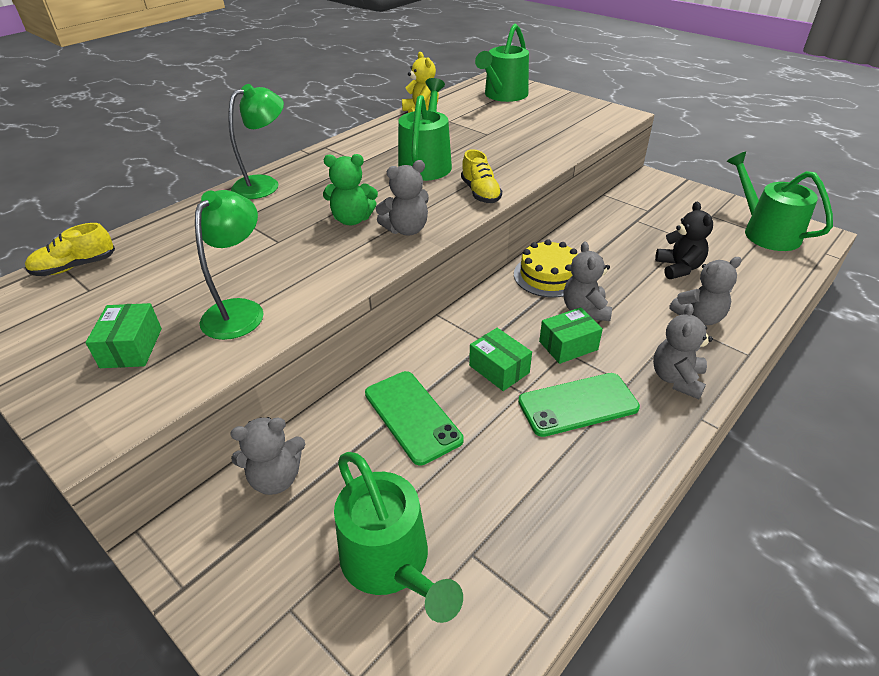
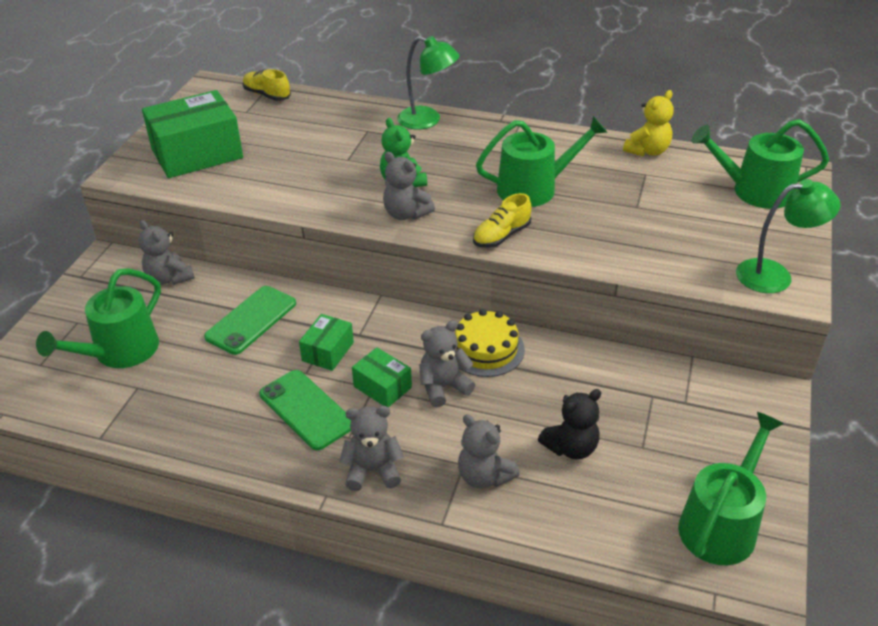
camera: 65 degrees right, 0 degrees up
green box [85,303,162,368] -> green box [142,90,243,178], size x1.98
green lamp [195,190,264,340] -> green lamp moved to [736,179,841,293]

